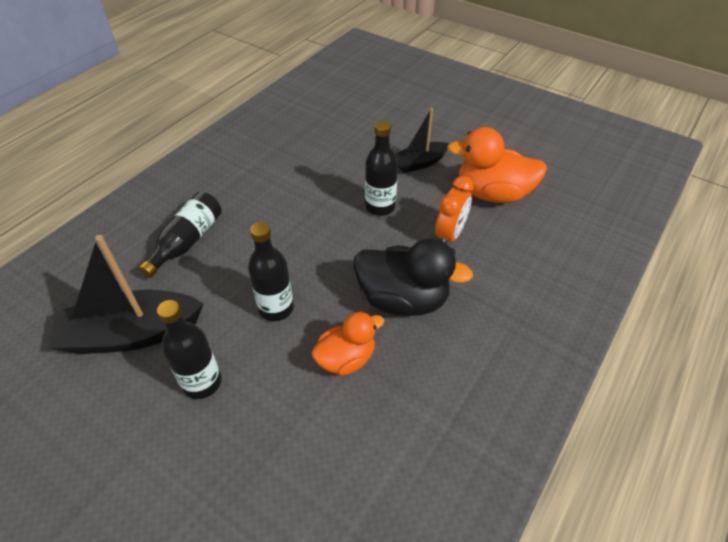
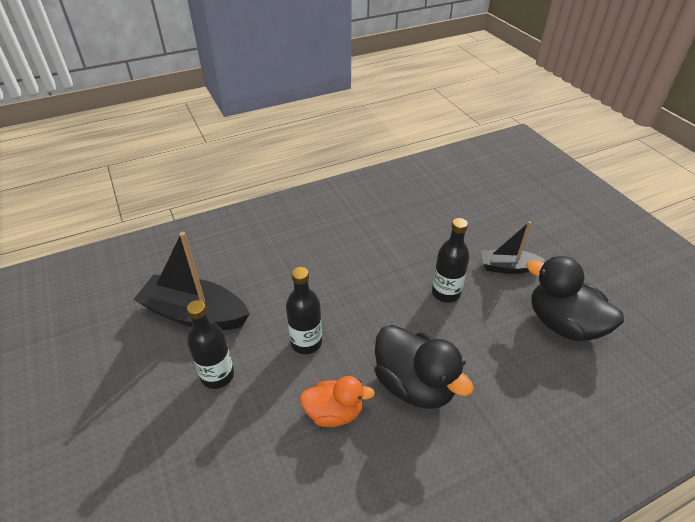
camera: 30 degrees right, 5 degrees down
black bottle [138,192,222,278] -> none
orange clock [435,176,474,243] -> none
orange duck [447,127,547,203] -> black duck [526,256,624,341]

